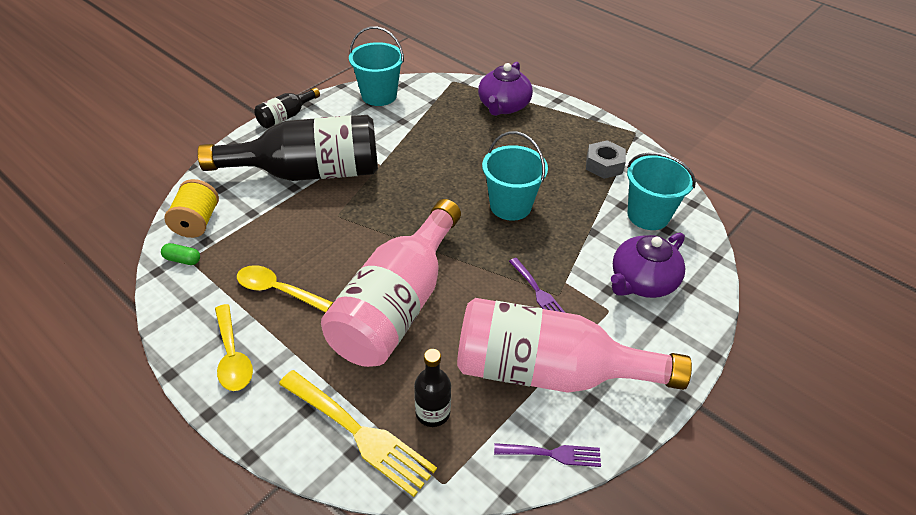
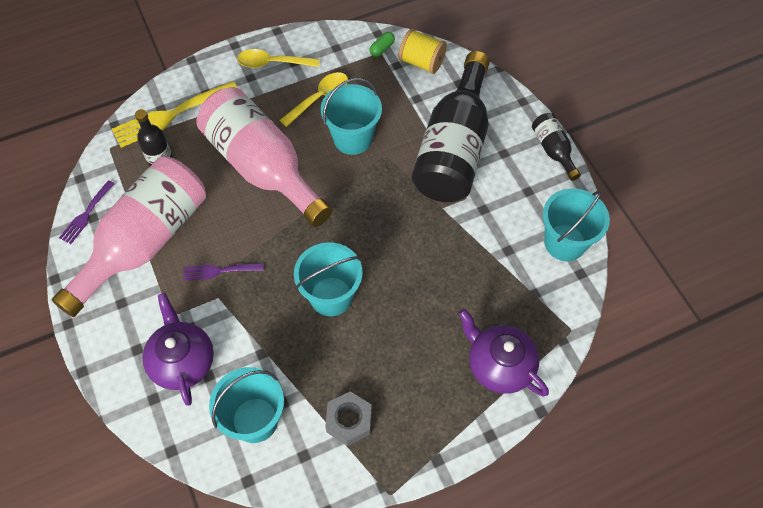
camera: 115 degrees right, 15 degrees up
none -> turquoise bucket [321,78,382,155]

